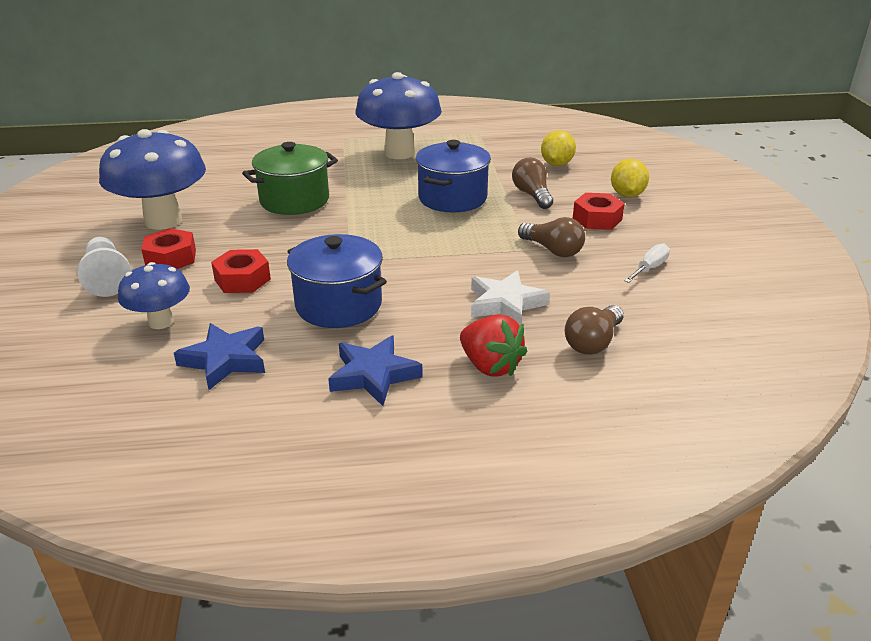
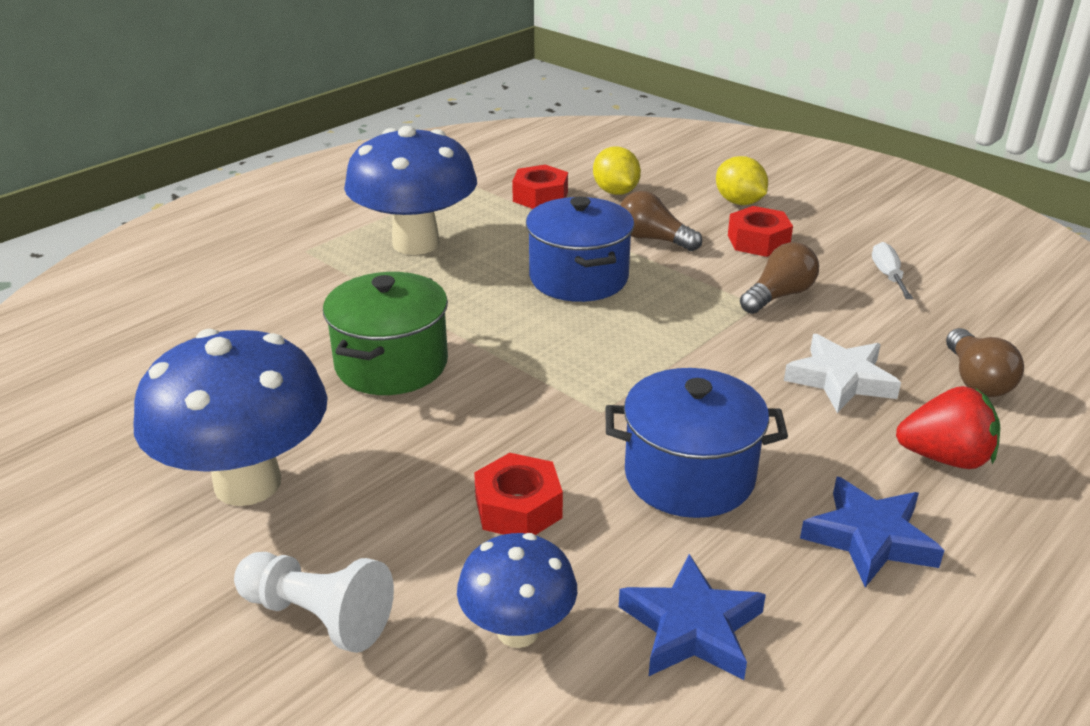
camera: 40 degrees left, 0 degrees up
red nut [141,228,196,269] -> red nut moved to [512,165,568,209]
brown light bulb [518,217,585,257] -> brown light bulb turned 45 degrees counterclockwise [740,242,819,314]

